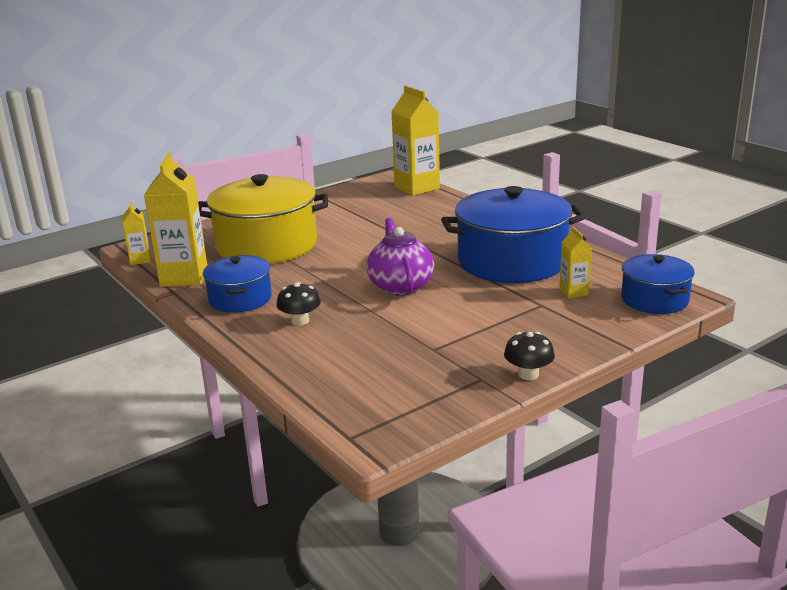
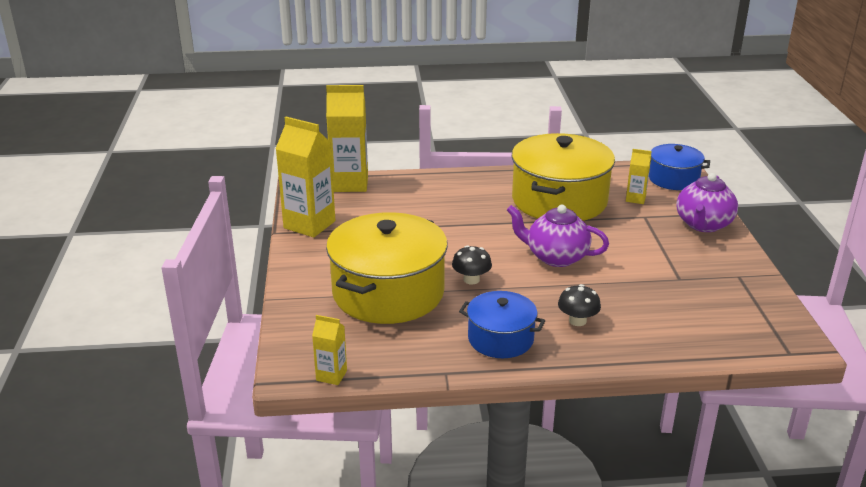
camera: 60 degrees left, 5 degrees up
yellow carton [144,153,207,287] -> yellow carton moved to [275,117,335,238]
blue pot [441,186,586,283] -> yellow pot [512,133,615,221]
black mushroom [504,332,555,380] -> black mushroom moved to [452,245,492,284]
none -> purple teapot [676,173,738,232]

